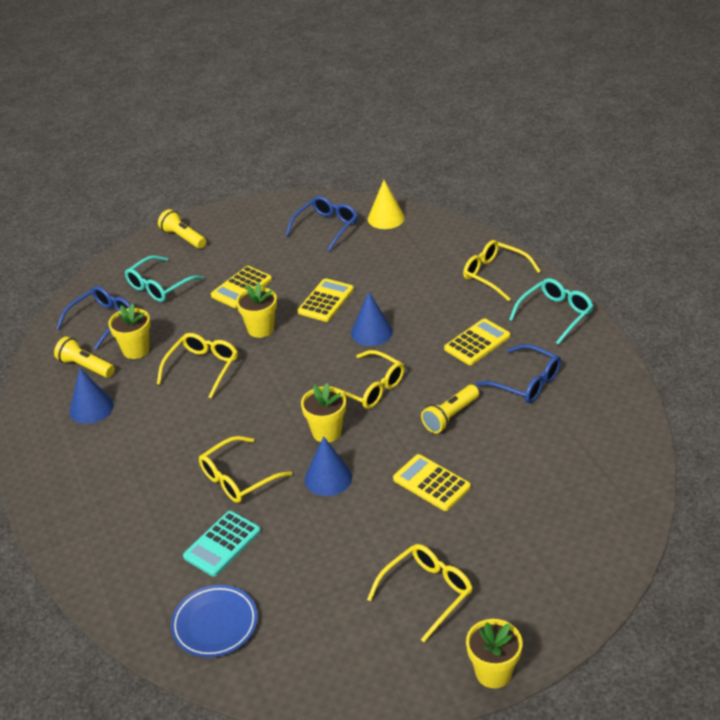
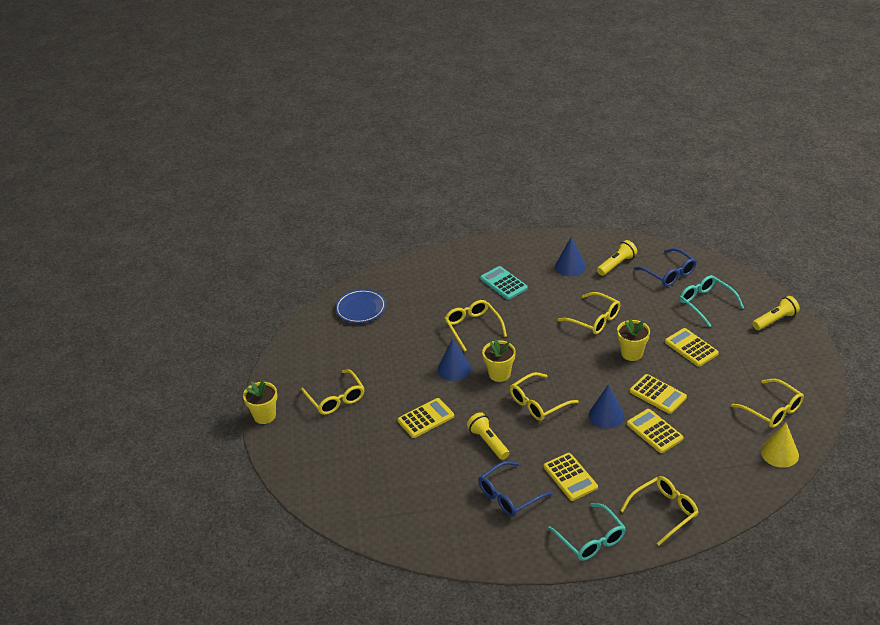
camera: 105 degrees right, 0 degrees up
yellow flower pot [108,304,150,359] -> none
turquoise calculator [183,511,261,577] -> turquoise calculator moved to [480,266,528,300]
blue glasses [286,196,358,251] -> yellow glasses [731,379,804,428]
none -> yellow calculator [627,409,684,453]

